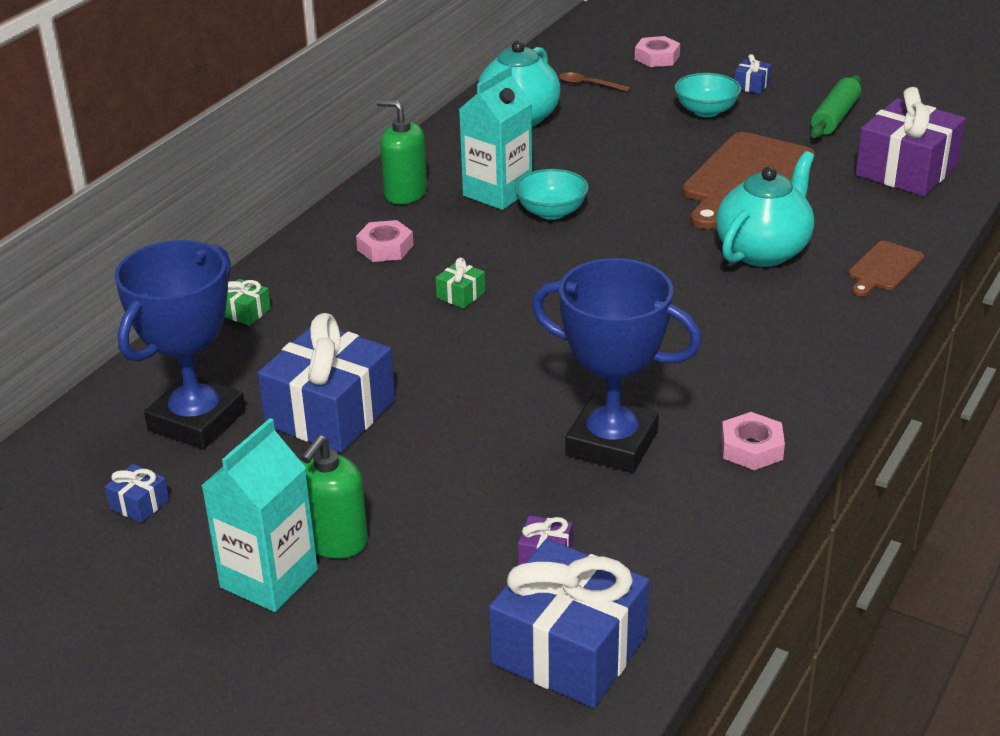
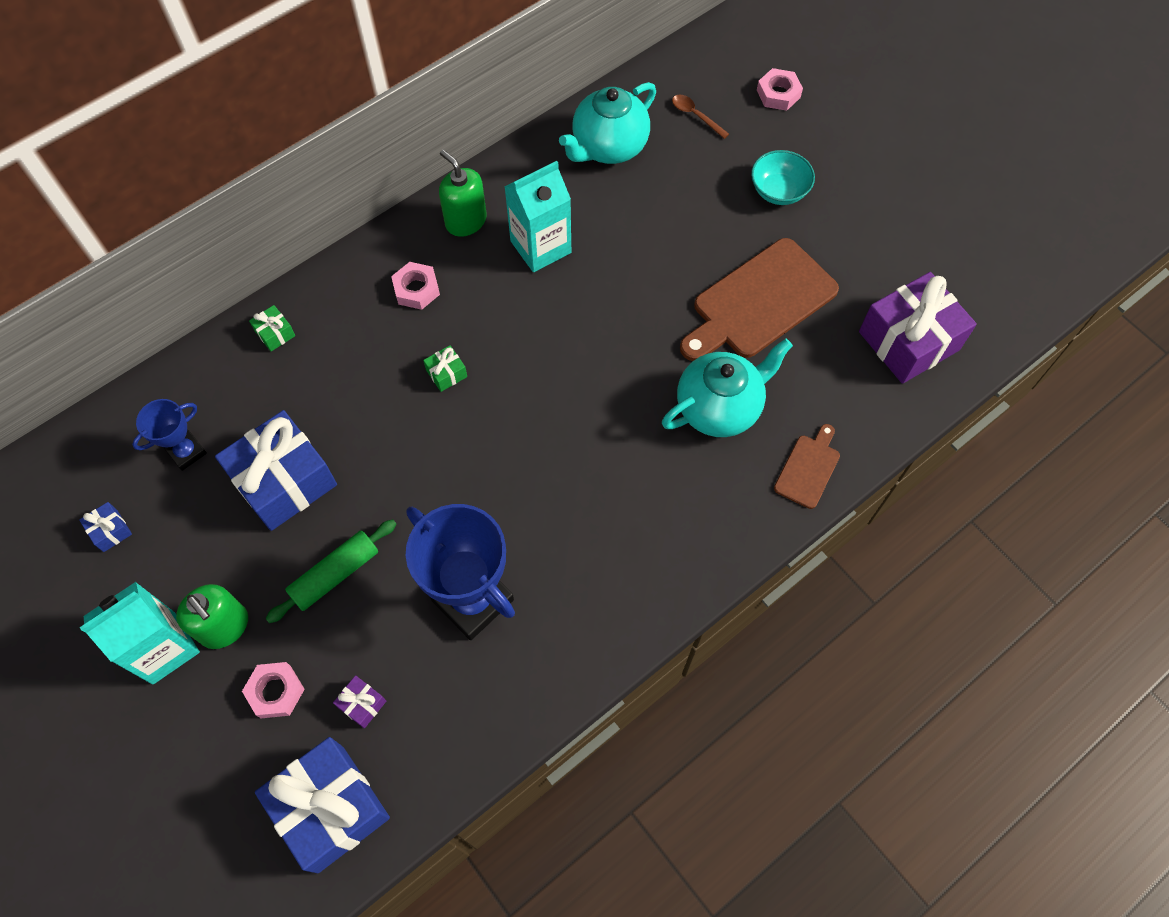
camera: 20 degrees right, 30 degrees up
blue trophy [114,240,246,449] -> blue trophy [132,399,207,471], size x0.52
green soap dispenser [301,435,368,559] -> green soap dispenser turned 90 degrees counterclockwise [176,584,248,649]
turquoise bowl [515,169,589,220] -> none
pink nut [721,412,785,470] -> pink nut moved to [242,662,305,718]
blue gift [734,54,772,94] -> none
green rolling pin [811,75,861,138] -> green rolling pin moved to [265,519,396,623]
brown cutting board [848,241,924,296] -> brown cutting board turned 150 degrees clockwise [774,424,840,509]

